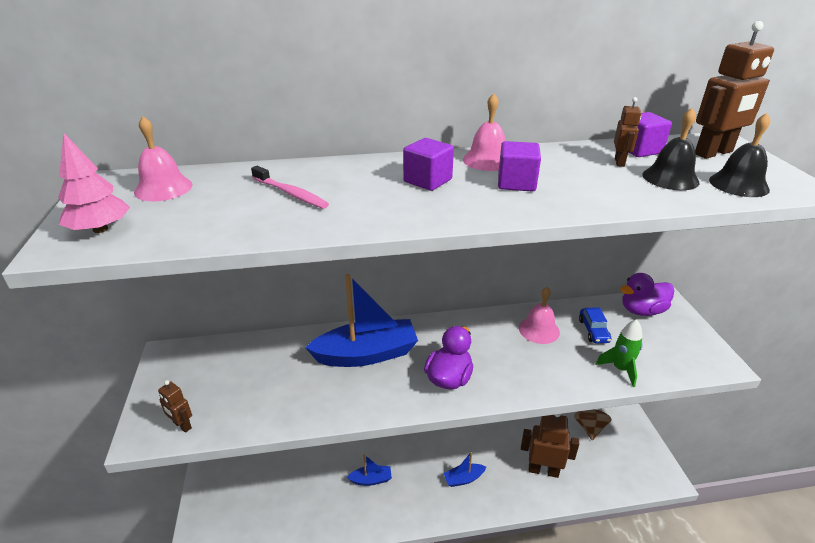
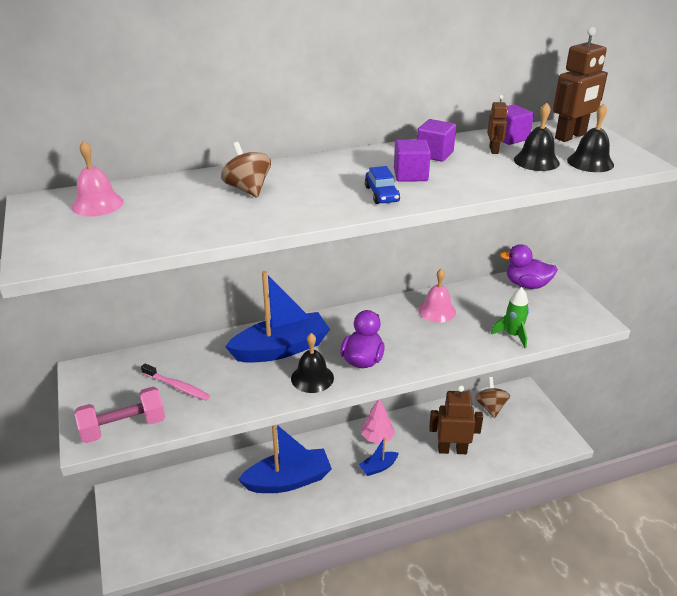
camera: 10 degrees left, 0 degrees up
pink tree [58,133,130,233] -> pink tree moved to [361,400,395,444]
brown robot [158,380,192,433] -> pink dumbbell [75,387,165,443]
pink toothbrush [251,166,329,209] -> pink toothbrush moved to [141,364,210,401]
blue boat [347,454,392,486] -> blue boat [238,425,332,493], size x2.07
purple cube [403,138,454,191] -> purple cube moved to [417,119,456,162]
pink bell [463,93,506,171] -> none
blue car [579,307,611,343] -> blue car moved to [365,166,400,204]
purple duck [620,273,674,316] -> purple duck turned 45 degrees clockwise [500,244,558,289]
none -> brown spinning top [221,142,271,198]
none -> black bell [291,333,334,393]

